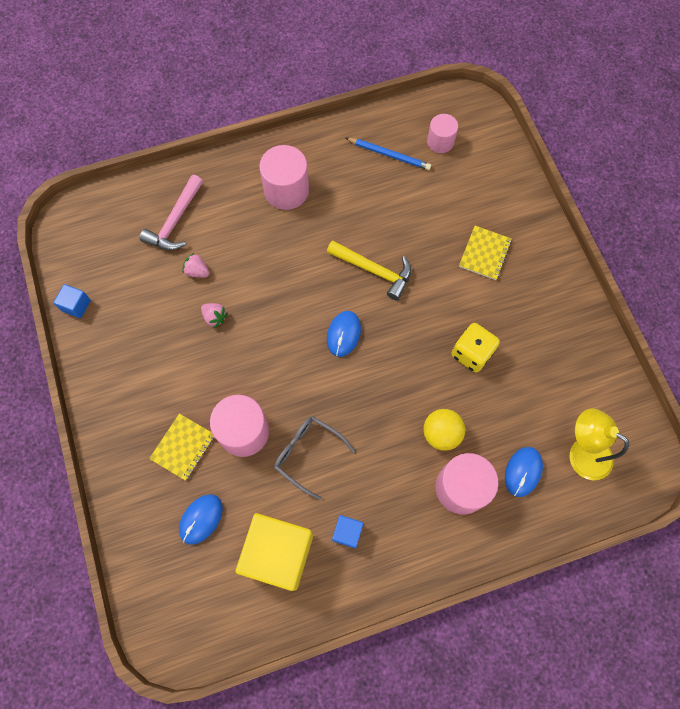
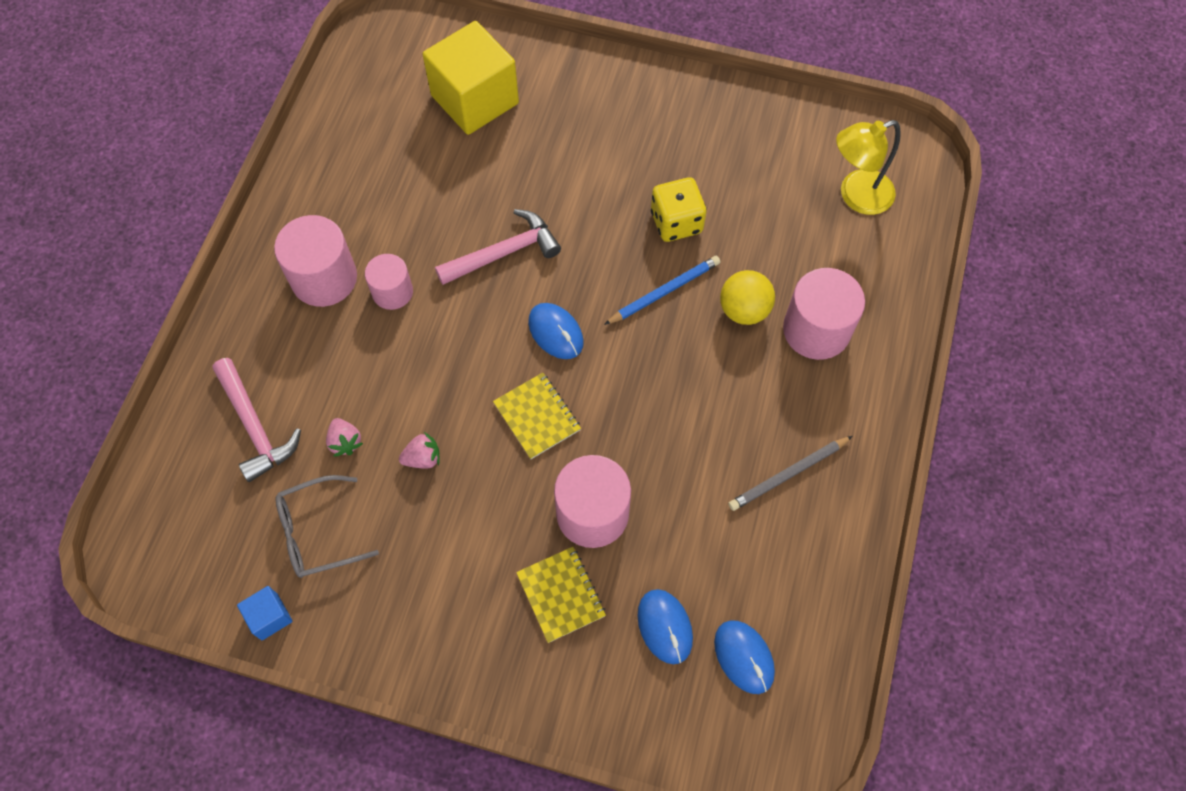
camera: 55 degrees left, 5 degrees down
pink strawberry [182,253,210,278] -> pink strawberry turned 90 degrees counterclockwise [326,418,363,457]
yellow cube [236,513,313,591] -> yellow cube moved to [422,21,519,135]
grey glasses [274,416,355,500] -> grey glasses moved to [276,475,379,578]
yellow hammer [327,240,411,301] -> pink hammer [435,209,561,285]
blue cube [332,515,363,548] -> grey pencil [728,436,853,511]
blue pencil [346,138,431,170] -> blue pencil moved to [604,256,720,325]
pink cylinder [427,114,458,153] -> pink cylinder moved to [365,254,413,310]
yellow notebook [459,226,512,280] -> yellow notebook moved to [493,373,581,459]
blue mouse [505,447,543,497] -> blue mouse moved to [714,620,775,694]

